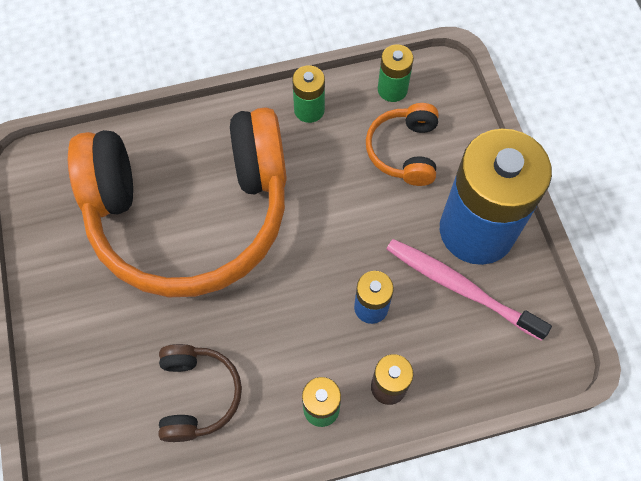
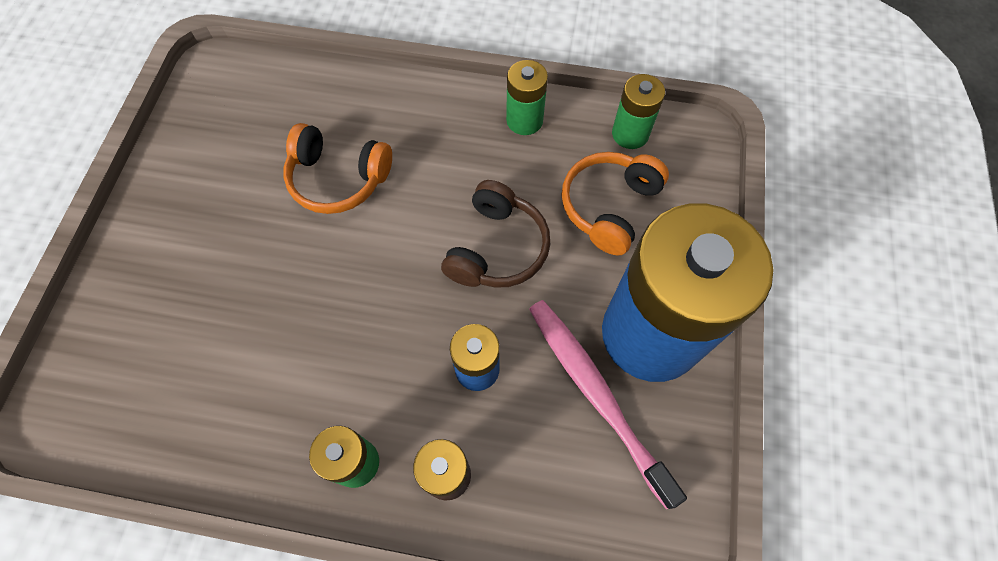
camera: 25 degrees right, 0 degrees up
orange headphones [68,107,287,297] -> orange headphones [283,123,392,214], size x0.41
brown headphones [158,344,242,442] -> brown headphones moved to [441,180,550,288]

